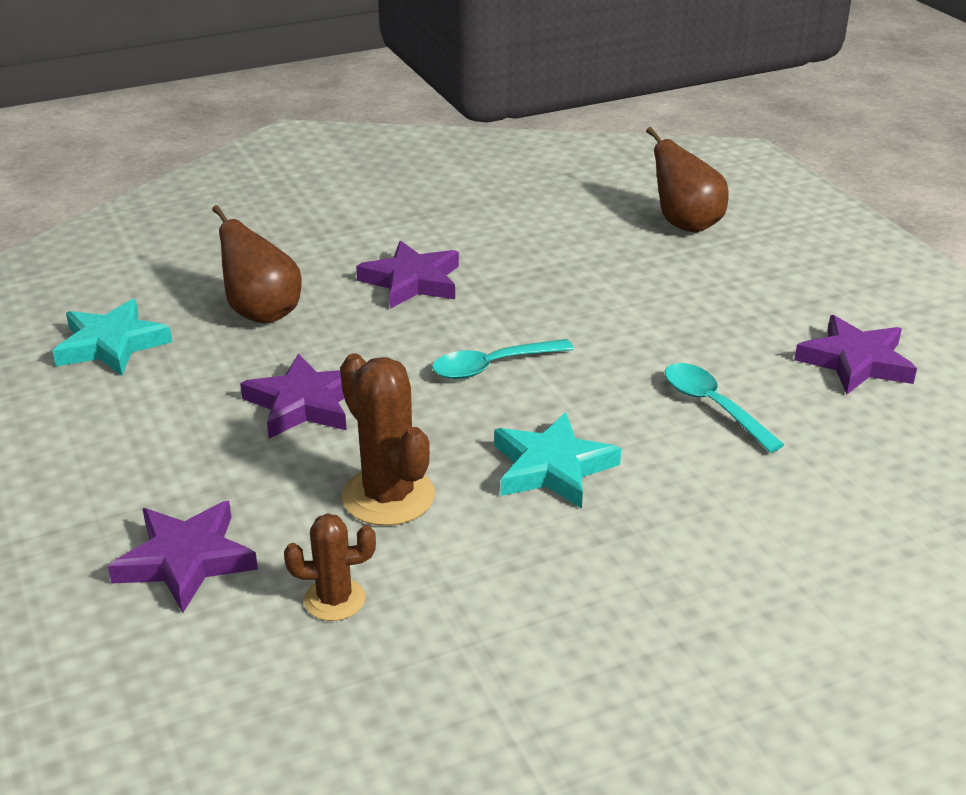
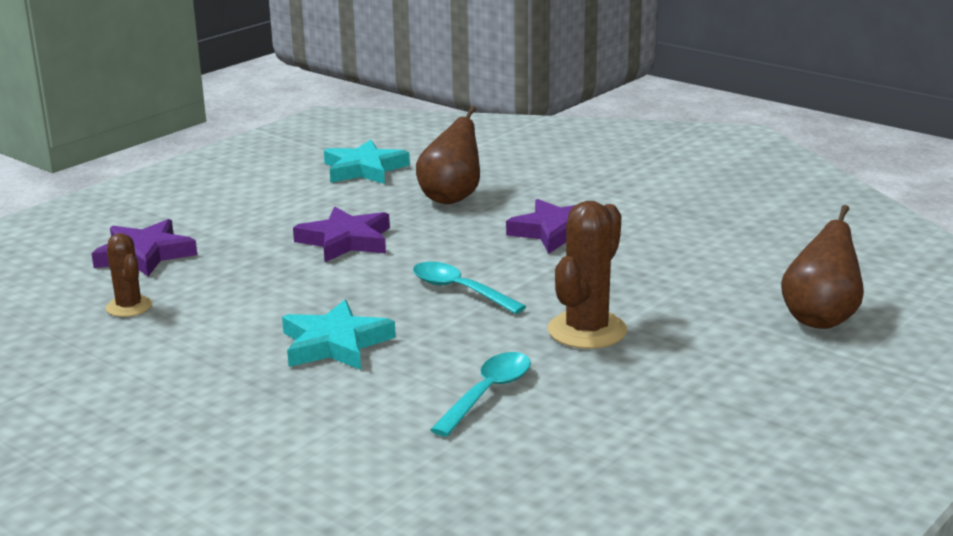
camera: 65 degrees right, 10 degrees down
brown cactus [340,354,435,526] -> brown cactus moved to [547,201,627,349]
purple star [794,315,917,394] -> none

